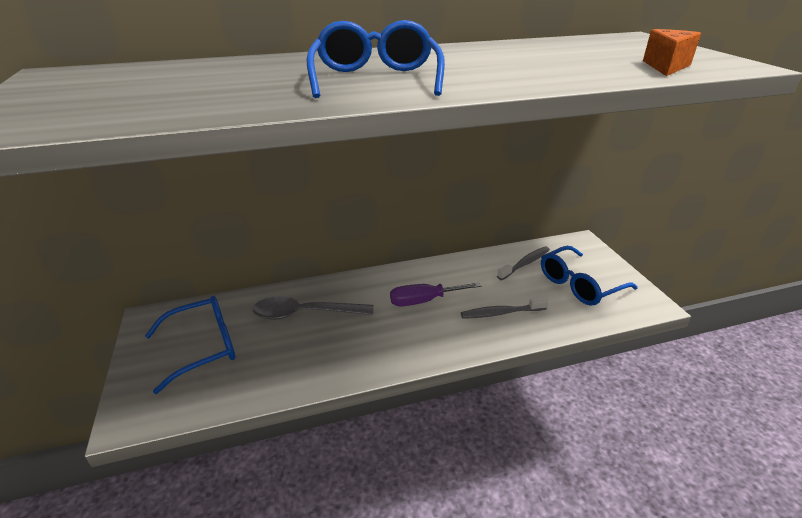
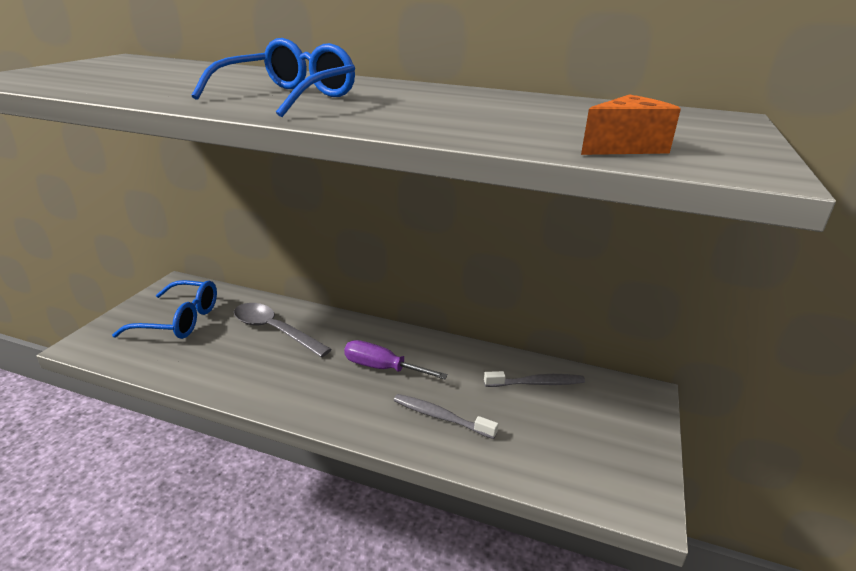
camera: 35 degrees right, 5 degrees down
blue glasses [541,246,638,306] -> none

